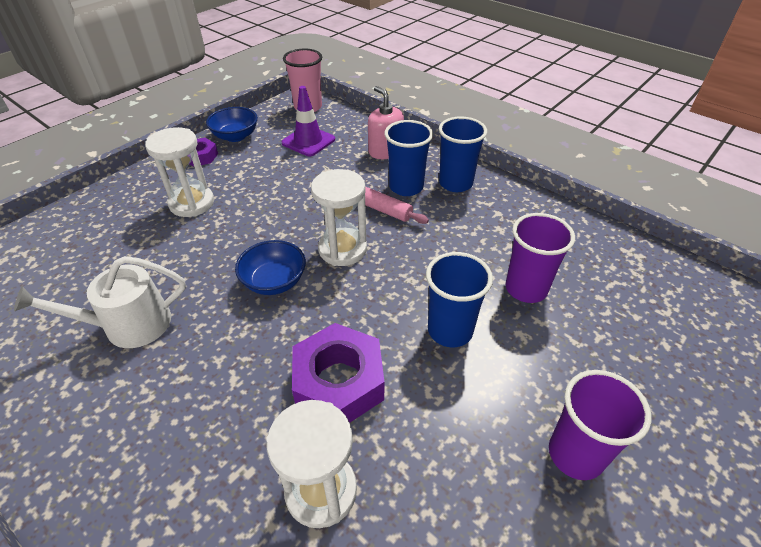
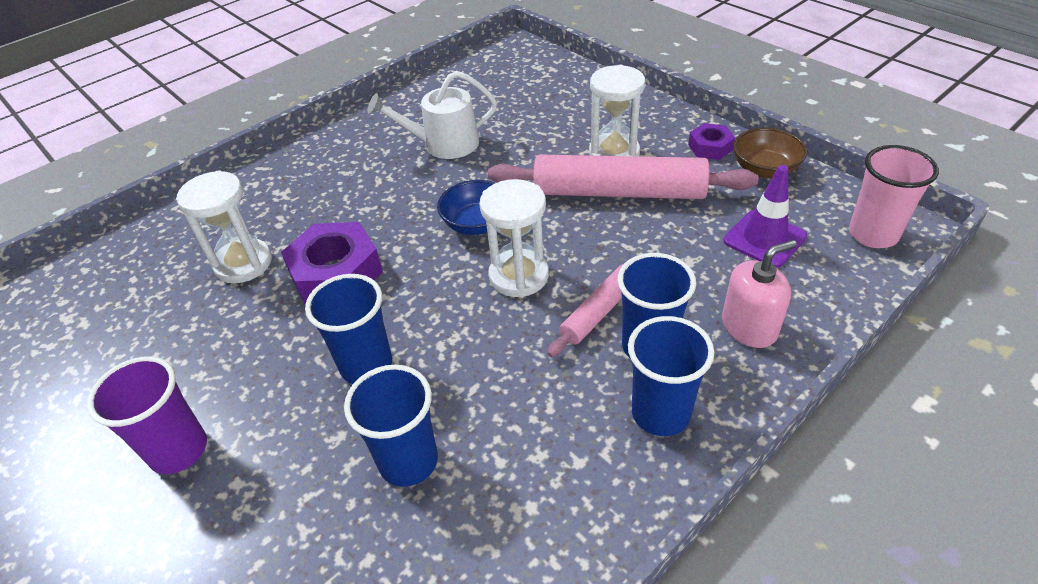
camera: 100 degrees right, 0 degrees up
white watering can [14,256,186,348] -> white watering can turned 90 degrees counterclockwise [368,71,497,159]
blue bowl [206,107,258,142] -> brown bowl [733,128,807,178]
purple cup [506,213,575,303] -> blue cup [344,365,438,487]
none -> pink rolling pin [488,154,759,199]

